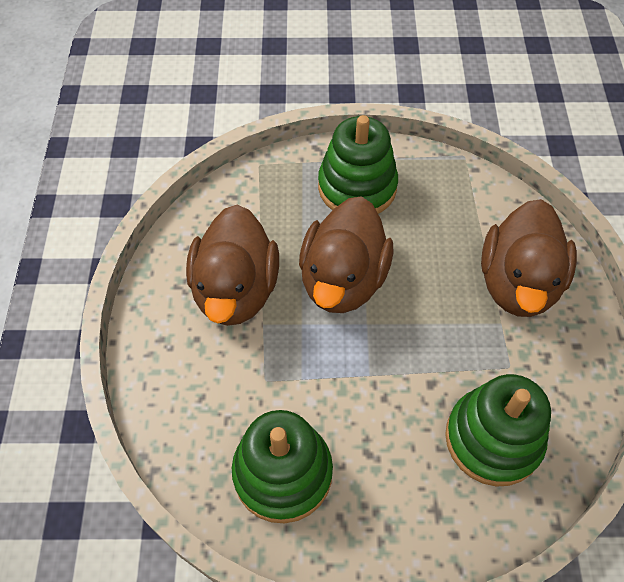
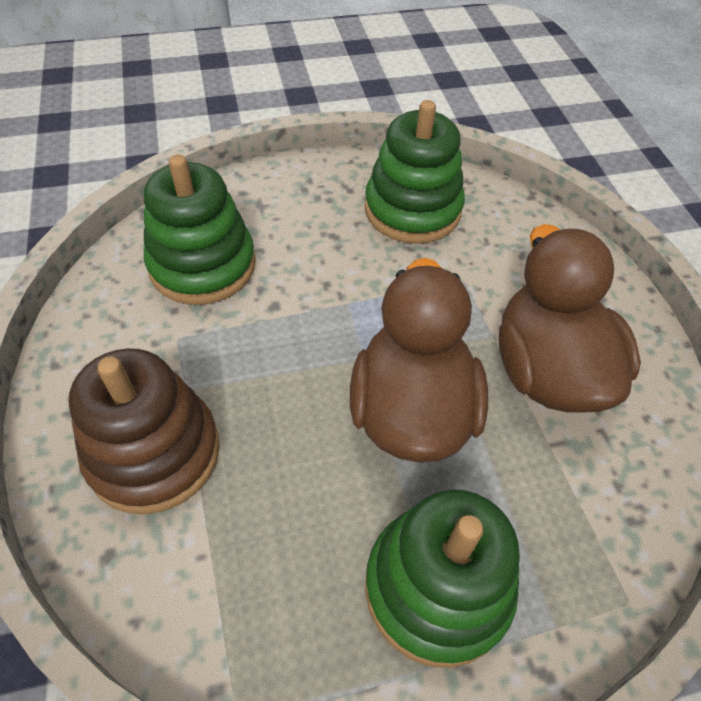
camera: 165 degrees right, 5 degrees down
brown duck [481,199,577,317] -> brown stacking toy [69,348,219,514]

